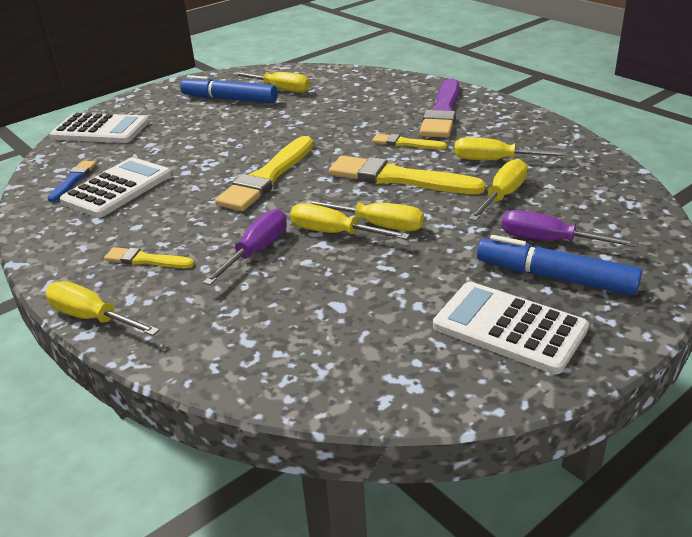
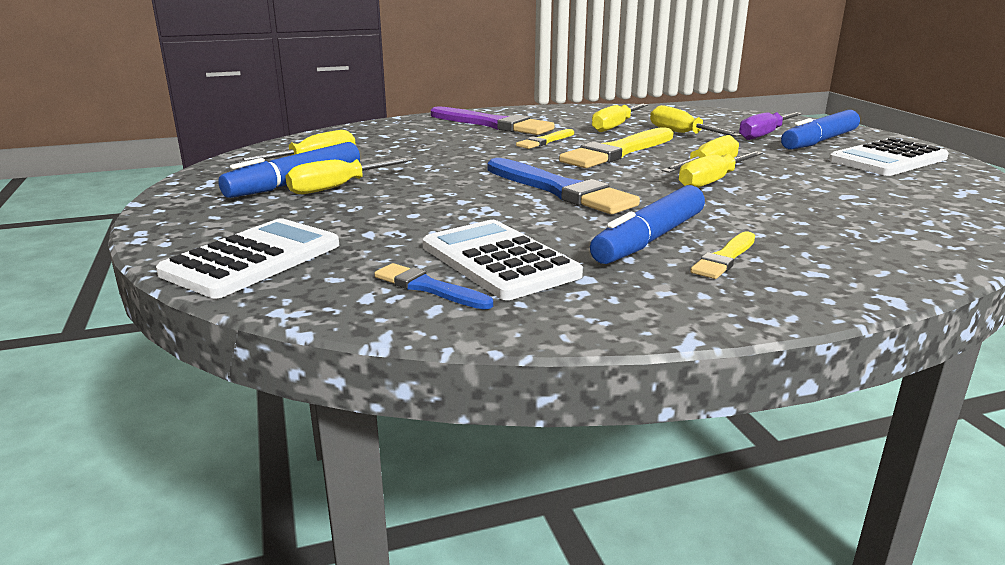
camera: 70 degrees left, 10 degrees down
yellow screwdriver [45,281,160,336] -> yellow screwdriver moved to [285,157,414,194]
purple screwdriver [203,209,287,285] -> none
yellow brush [215,136,314,211] -> blue brush [487,158,640,214]
none -> blue marker [590,185,705,264]

